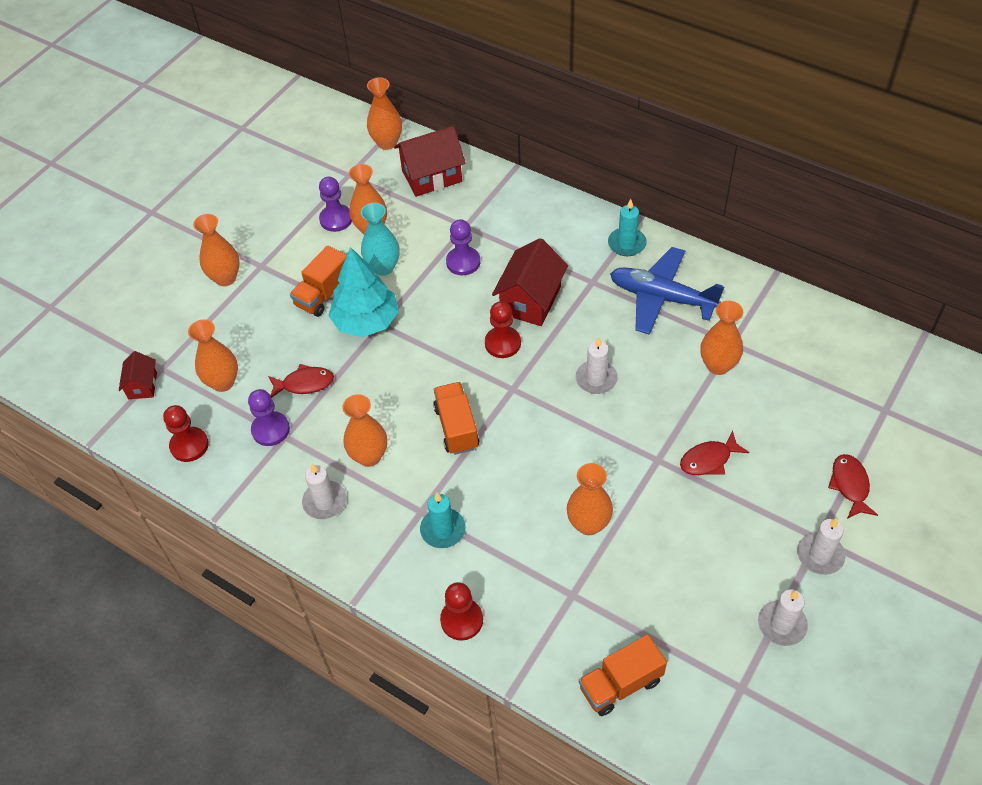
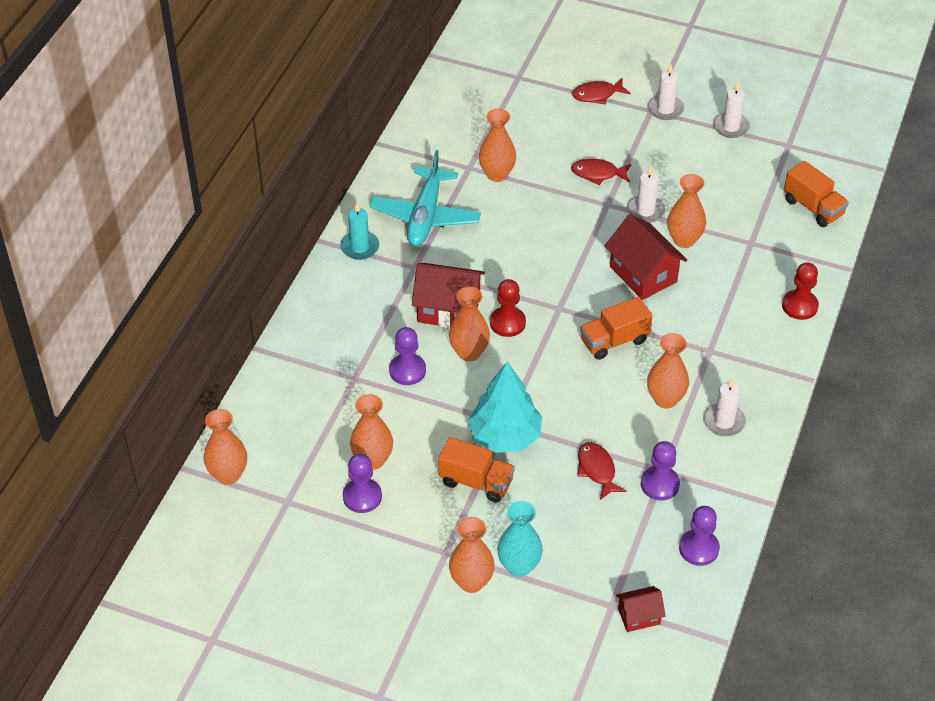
camera: 105 degrees left, 5 degrees down
red pawn [163,405,209,462] -> purple pawn [679,506,720,566]
orange vase [188,320,238,392] -> orange vase moved to [449,287,490,362]
turquoise vase [361,203,400,276] -> turquoise vase moved to [497,501,543,577]
red house [394,126,466,197] -> red house moved to [605,214,687,300]
turquoise candle [420,493,466,548] -> none
white candle [576,337,618,394] -> white candle moved to [627,165,665,223]
blue plane [610,247,724,335] -> turquoise plane [369,150,481,246]
red fish [680,431,749,475] -> red fish turned 135 degrees clockwise [571,159,631,185]

